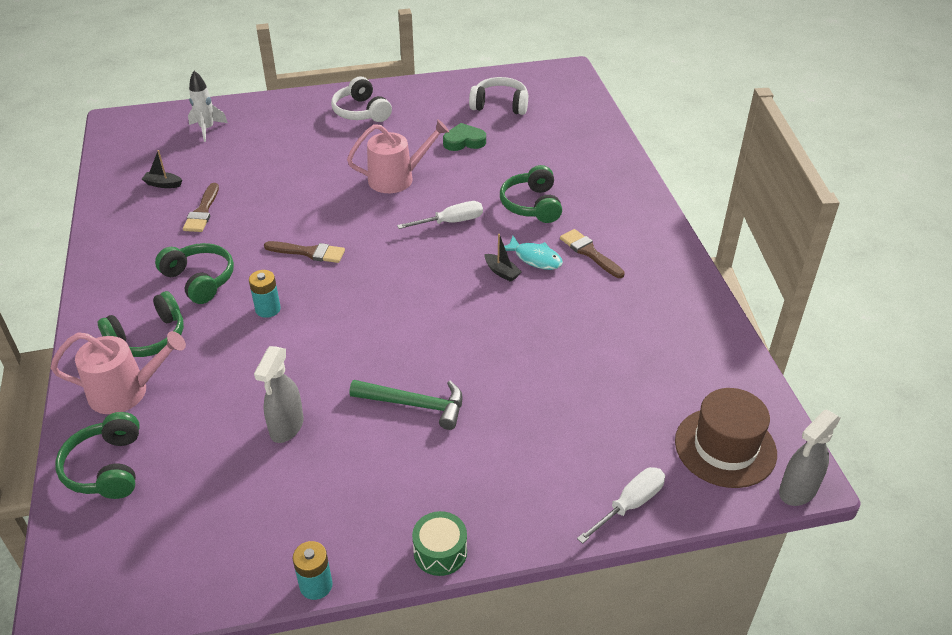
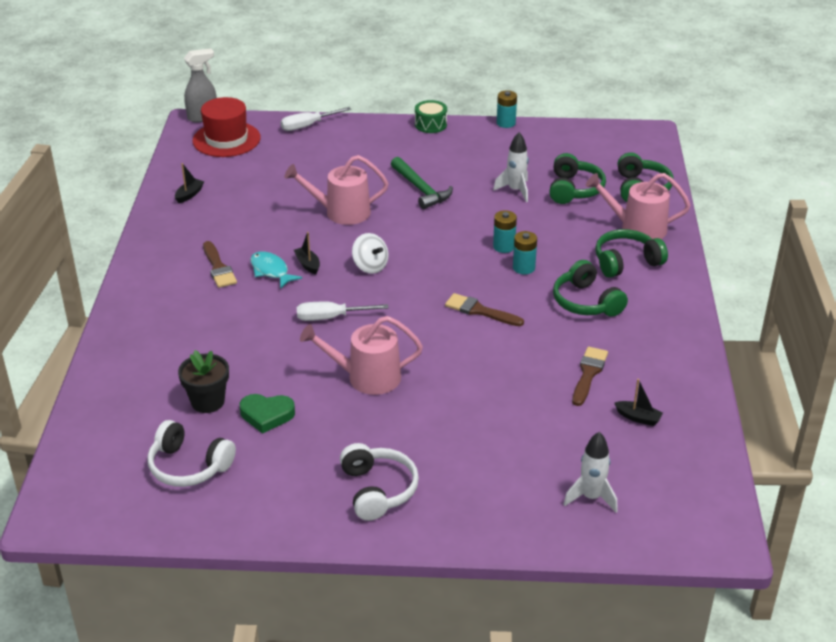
camera: 165 degrees left, 5 degrees down
grey spray bottle [254,346,304,443] -> white rocket [493,132,529,202]
green hammer [349,380,463,430] -> green hammer turned 150 degrees counterclockwise [391,157,453,209]
green headphones [500,165,562,223] -> green headphones moved to [549,153,606,204]
brown hat [675,388,777,488] -> red hat [193,97,261,157]
none -> black boat [175,163,204,203]
none -> black flower pot [178,350,229,413]
none -> pink watering can [284,155,389,225]
none -> white spinning top [352,233,388,274]
none -> turquoise battery [493,210,517,253]

